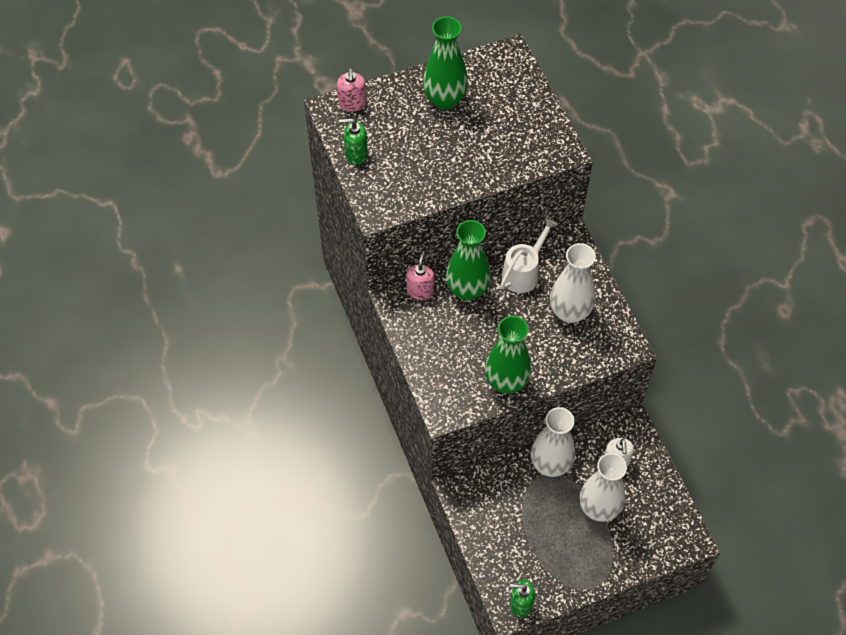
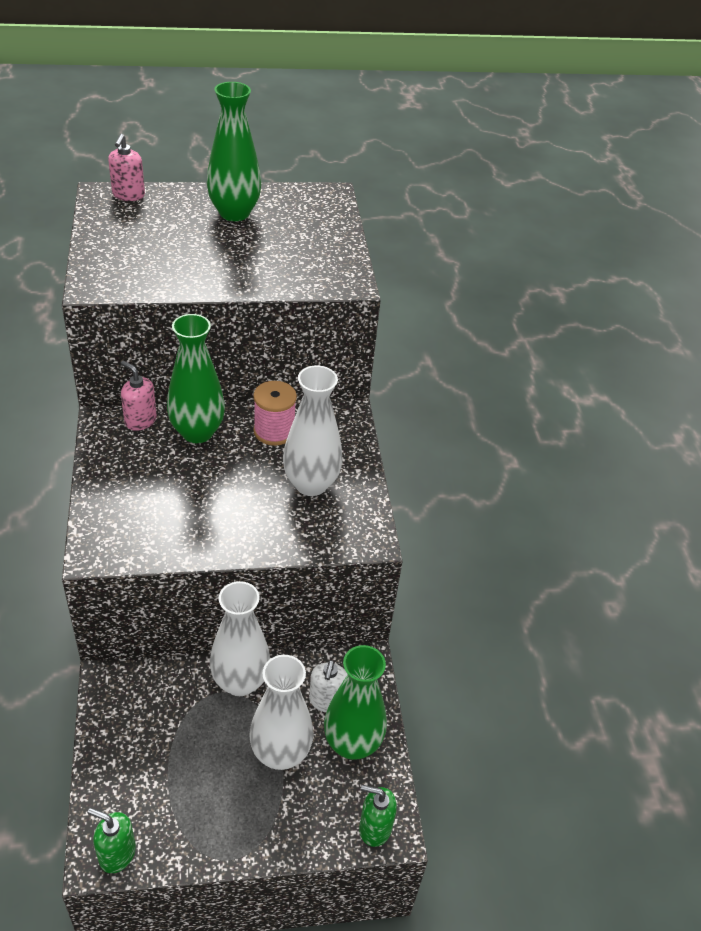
camera: 10 degrees right, 15 degrees down
green soap dispenser [339,118,368,165] -> green soap dispenser moved to [359,785,397,847]
pink soap dispenser [407,251,434,300] -> pink soap dispenser turned 75 degrees counterclockwise [121,360,157,431]
green vase [485,316,532,394] -> green vase moved to [324,645,387,760]
white watering can [500,217,558,293] -> pink spool [253,381,297,446]

